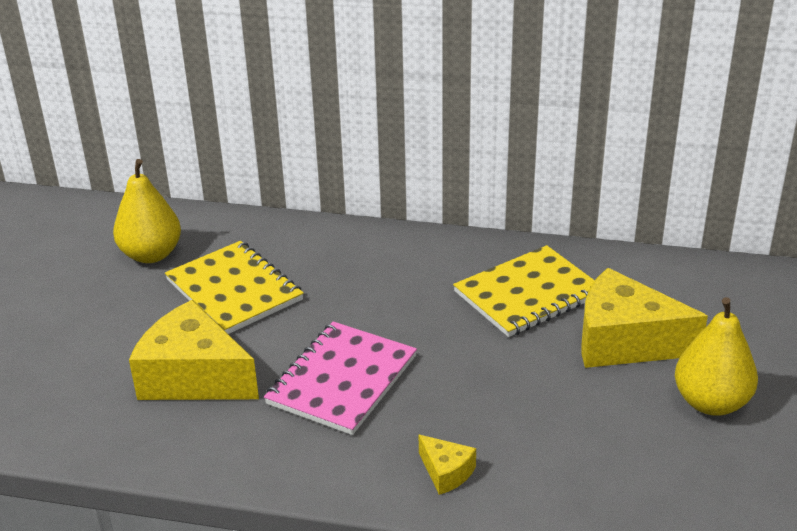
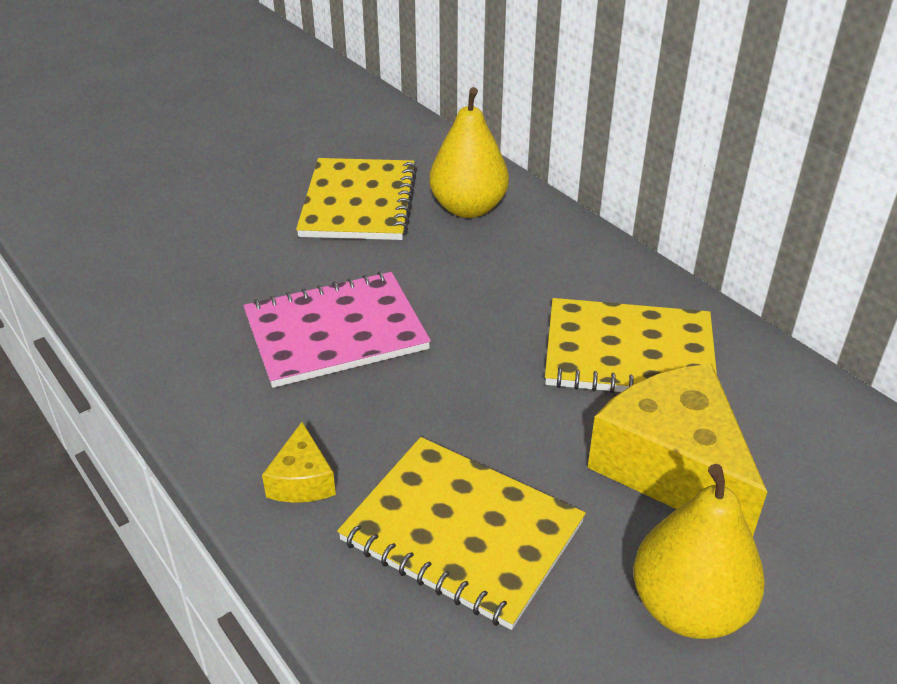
camera: 40 degrees right, 5 degrees up
yellow pear [113,159,181,263] -> yellow pear moved to [430,87,509,218]
yellow cheese [129,300,259,400] -> none
none -> yellow notebook [337,437,586,630]

